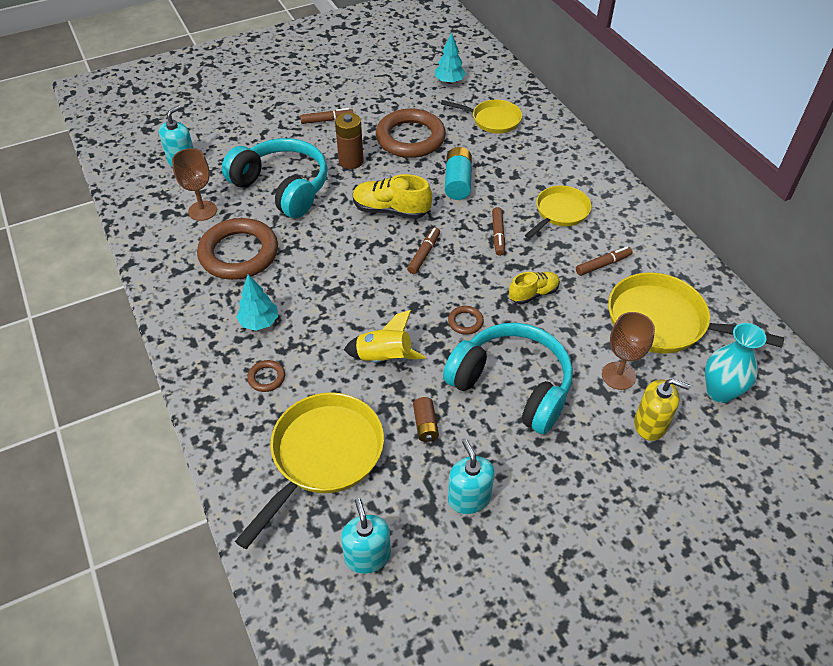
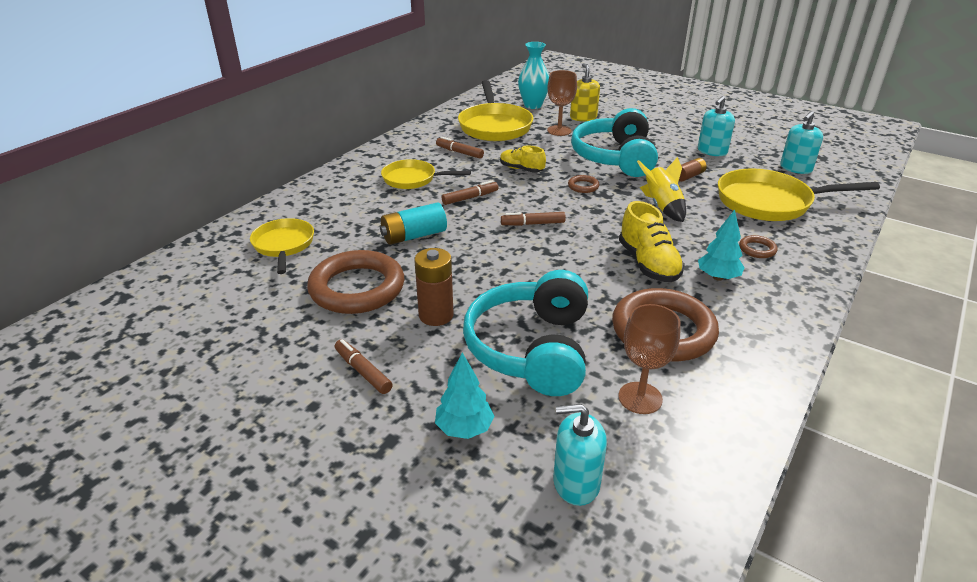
camera: 120 degrees left, 15 degrees down
yellow shoe [353,174,432,219] -> yellow shoe moved to [619,201,685,282]
turquoise tree [435,32,466,84] -> turquoise tree moved to [435,352,494,439]

